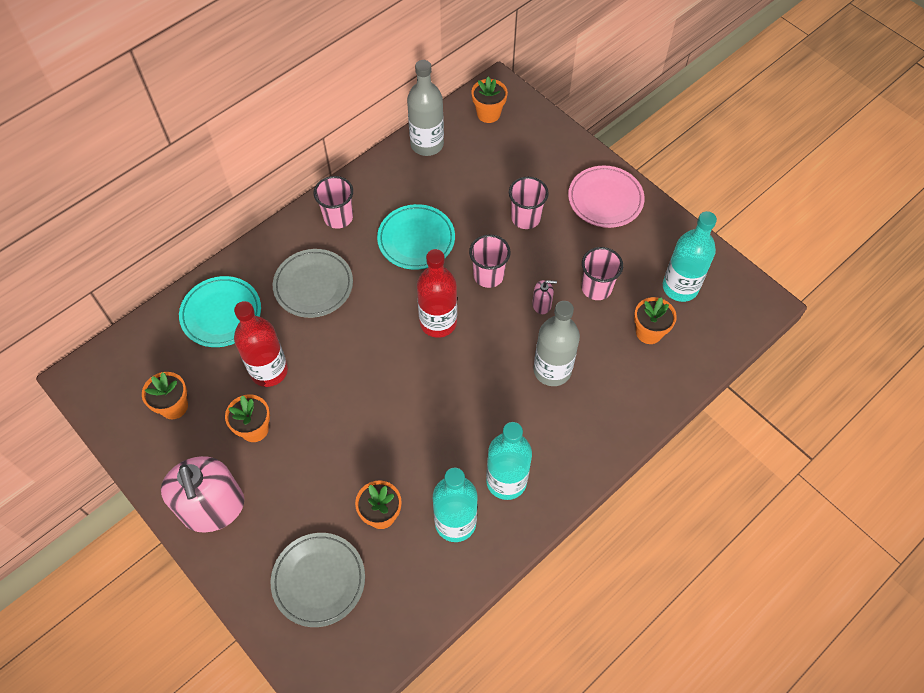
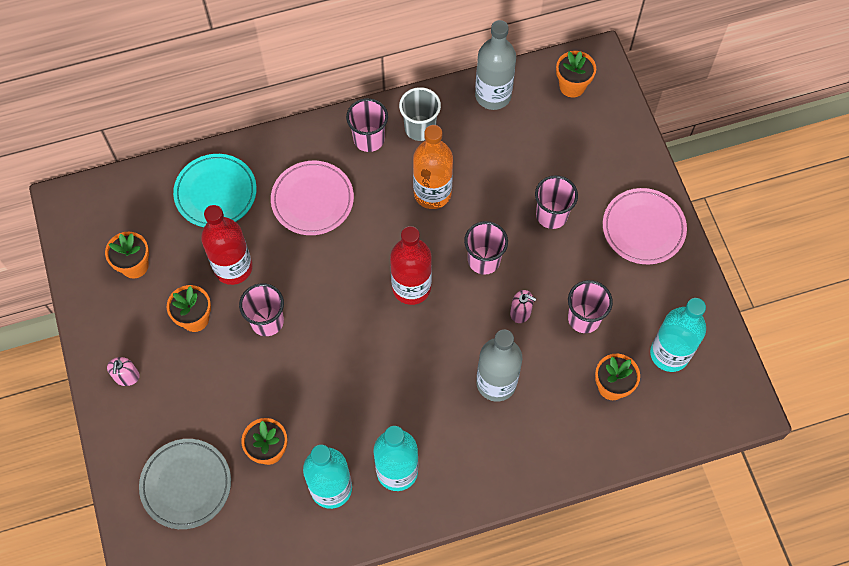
camera: 25 degrees right, 5 degrees up
pink soap dispenser [161,456,244,532] -> pink soap dispenser [107,357,140,386], size x0.42
grey plate [273,249,353,318] -> pink plate [271,161,354,235]
turquoise plate [377,204,455,270] -> orange bottle [413,125,453,209]
none -> pink cup [239,283,284,336]
none -> grey cup [399,87,441,141]

